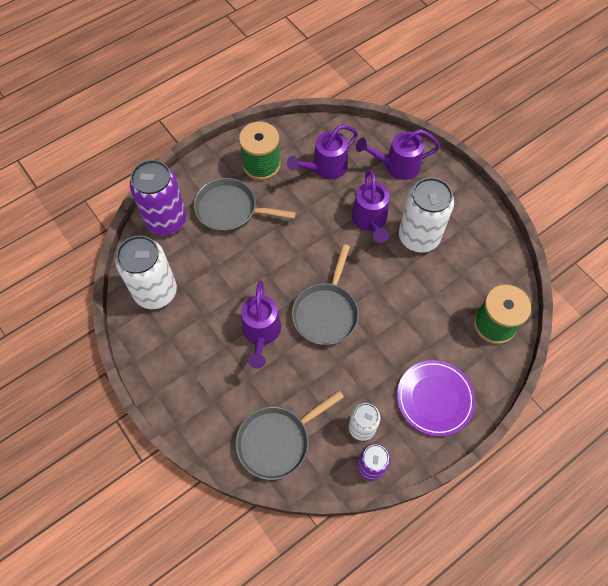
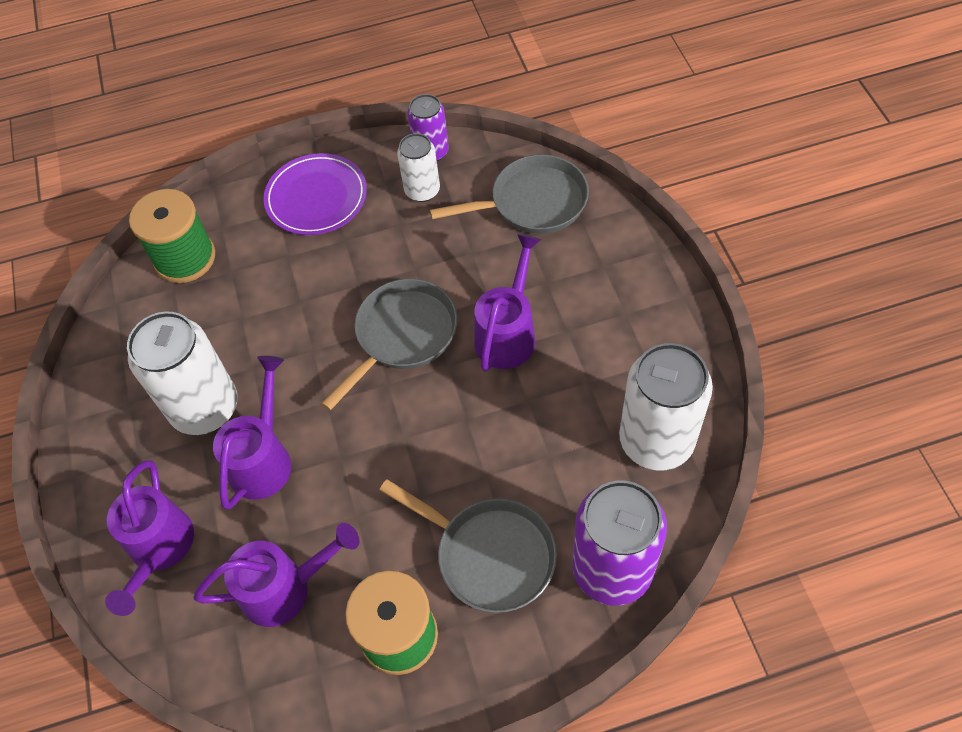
camera: 155 degrees left, 5 degrees down
purple watering can [356,129,440,180] -> purple watering can turned 75 degrees clockwise [105,460,194,616]

